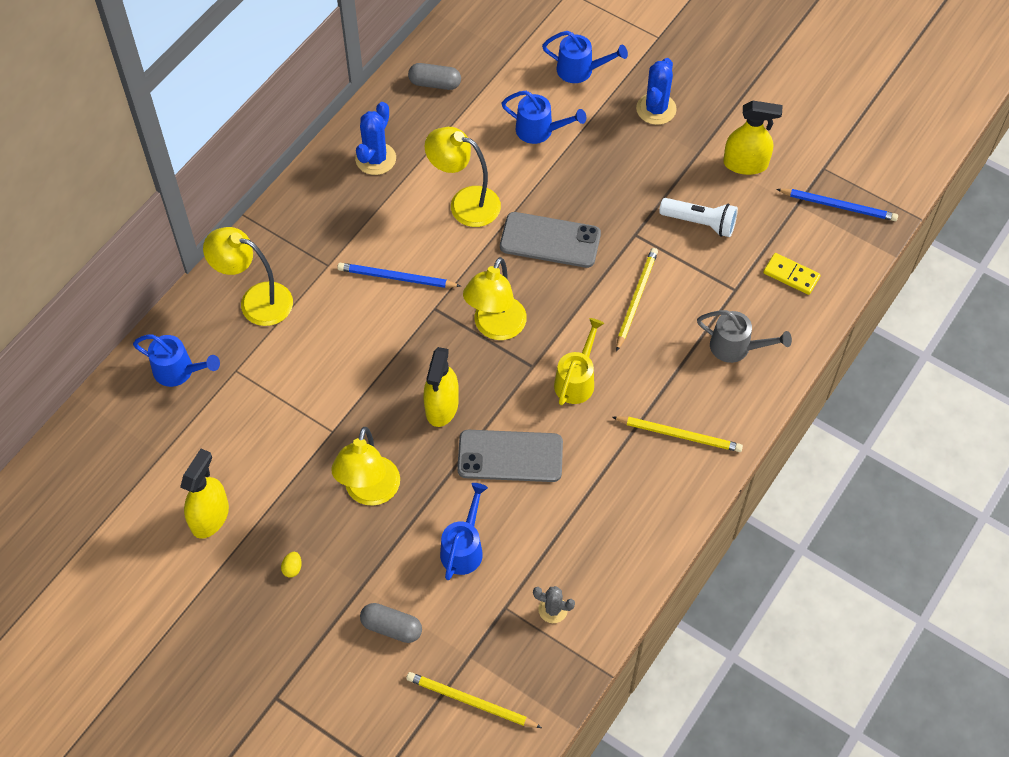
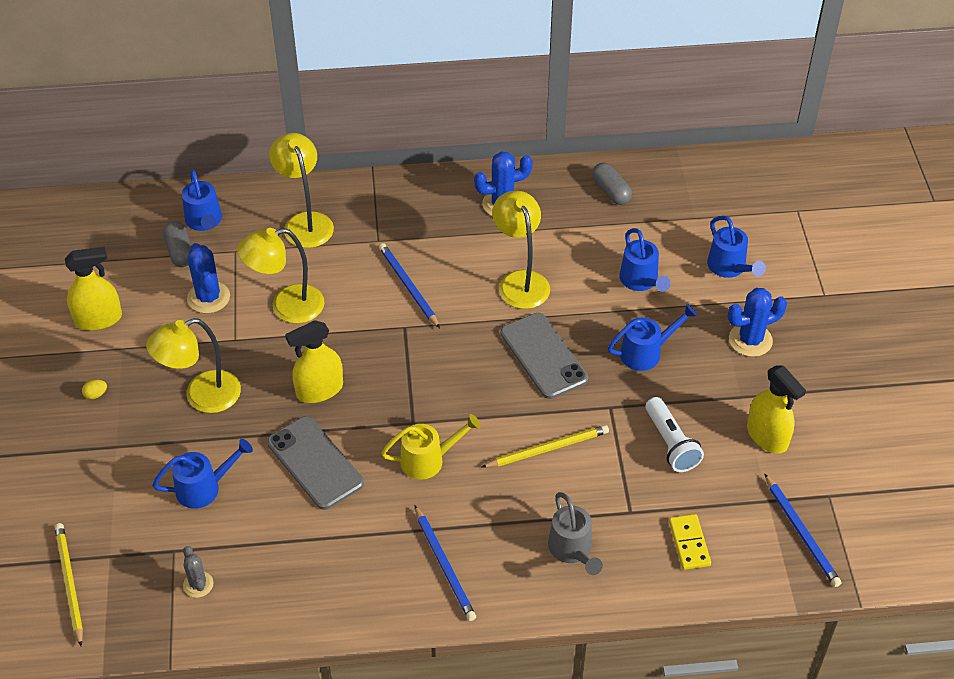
camera: 50 degrees right, 10 degrees down
grey capsule [360,603,422,643] -> grey capsule moved to [163,221,191,267]
yellow lamp [463,257,527,340] -> yellow lamp moved to [237,228,325,324]
yellow pencil [612,416,743,452] -> blue pencil [415,506,476,621]
none -> blue cactus [187,243,230,313]
none -> blue watering can [608,304,697,371]

